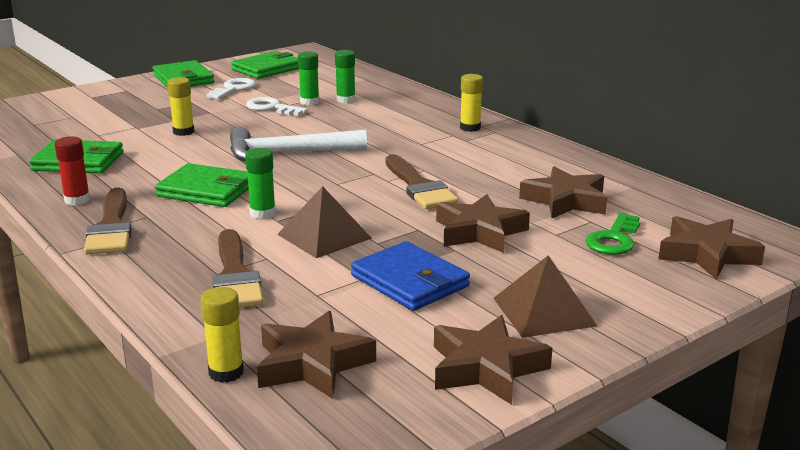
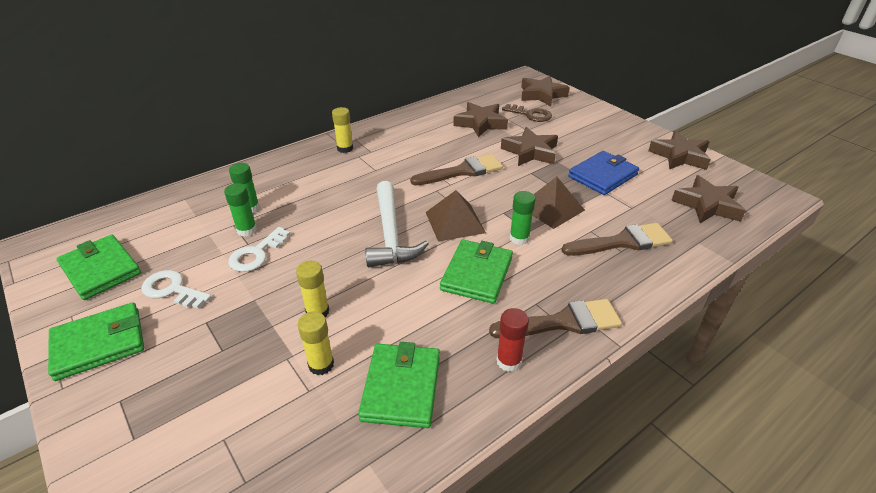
camera: 90 degrees left, 15 degrees up
yellow glue stick [201,287,244,383] -> yellow glue stick moved to [298,311,334,375]
brown pyramid [493,255,597,338] -> brown pyramid moved to [426,190,486,242]
green key [585,213,640,255] -> brown key [502,104,552,122]

